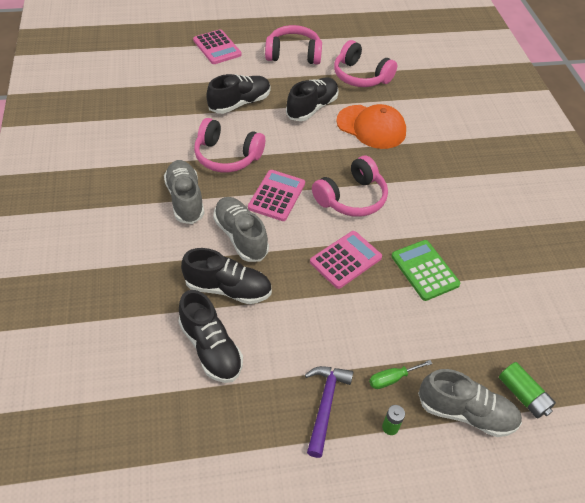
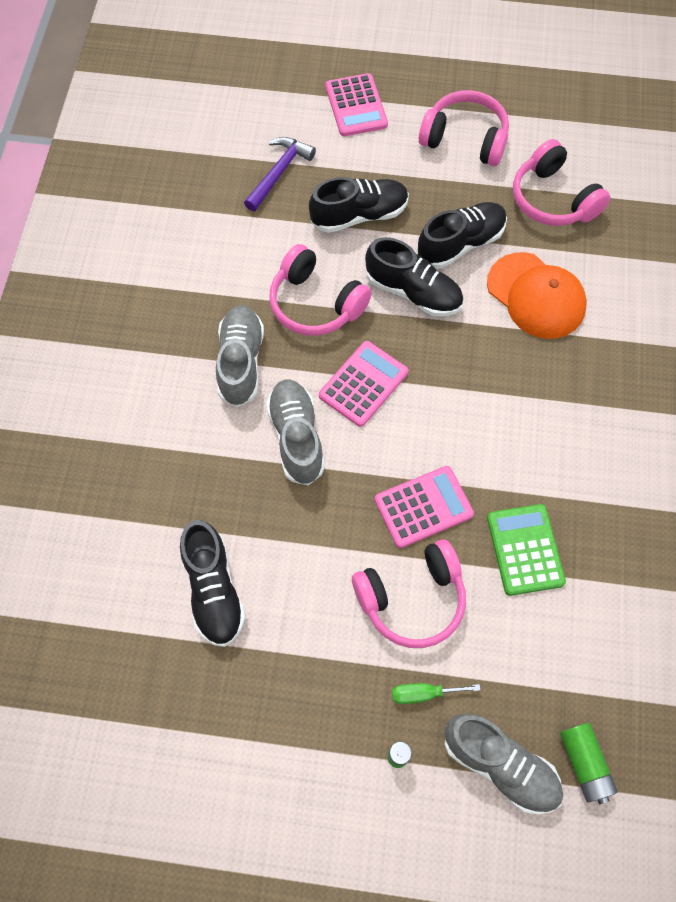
camera: 20 degrees right, 15 degrees up
black shoe [181,248,272,304] -> black shoe moved to [365,237,463,317]
purple hammer [305,366,353,458] -> purple hammer moved to [244,137,316,211]
pink headphones [312,156,388,217] -> pink headphones moved to [352,539,466,648]

